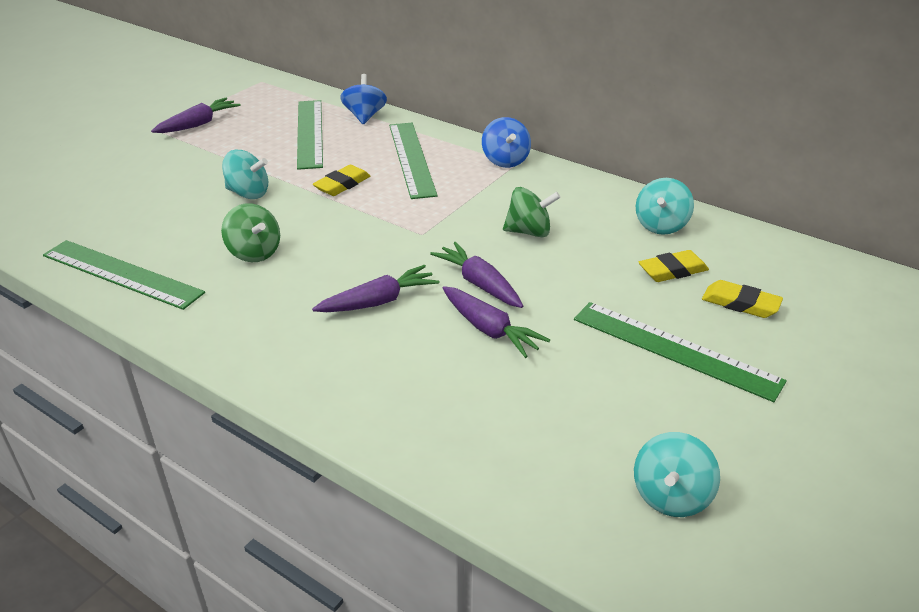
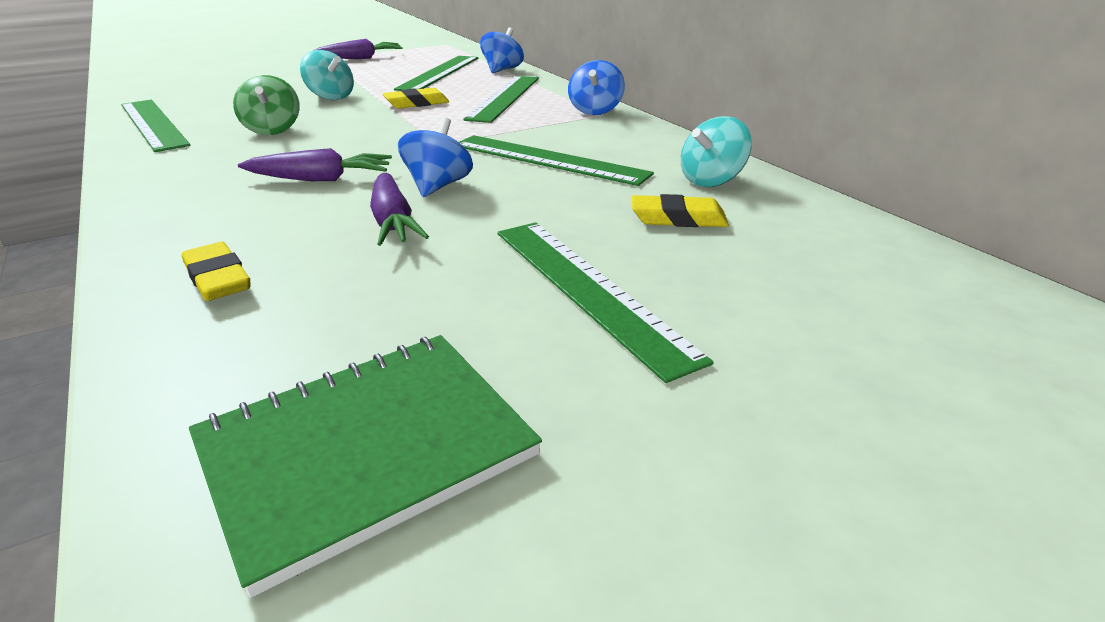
camera: 25 degrees right, 5 degrees down
purple carrot [430,242,523,308] -> blue spinning top [398,117,473,197]
green spinning top [503,187,560,238] -> green ruler [459,135,654,186]
turquoise spinning top [634,432,720,517] -> green notebook [189,335,542,598]
yellow eraser [702,280,783,318] -> yellow eraser moved to [182,242,250,301]

